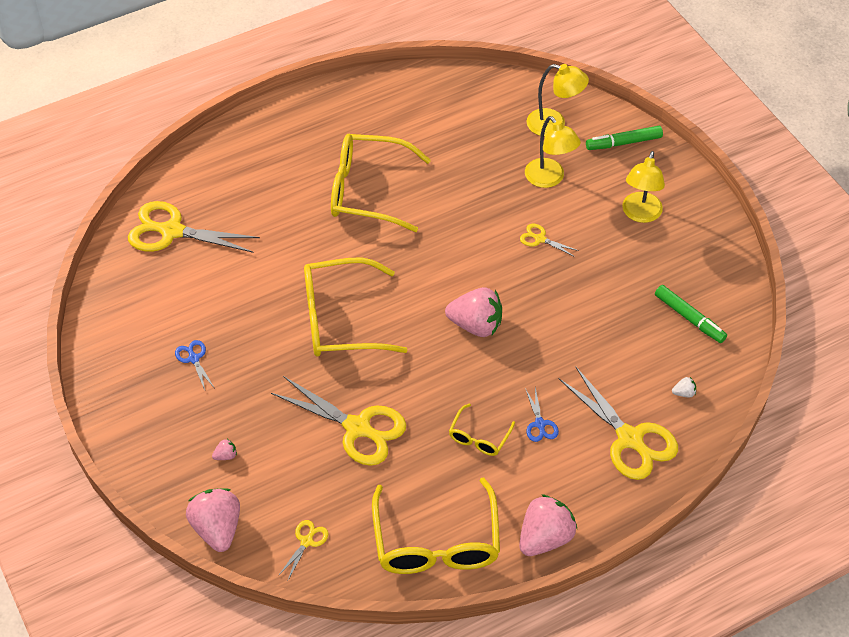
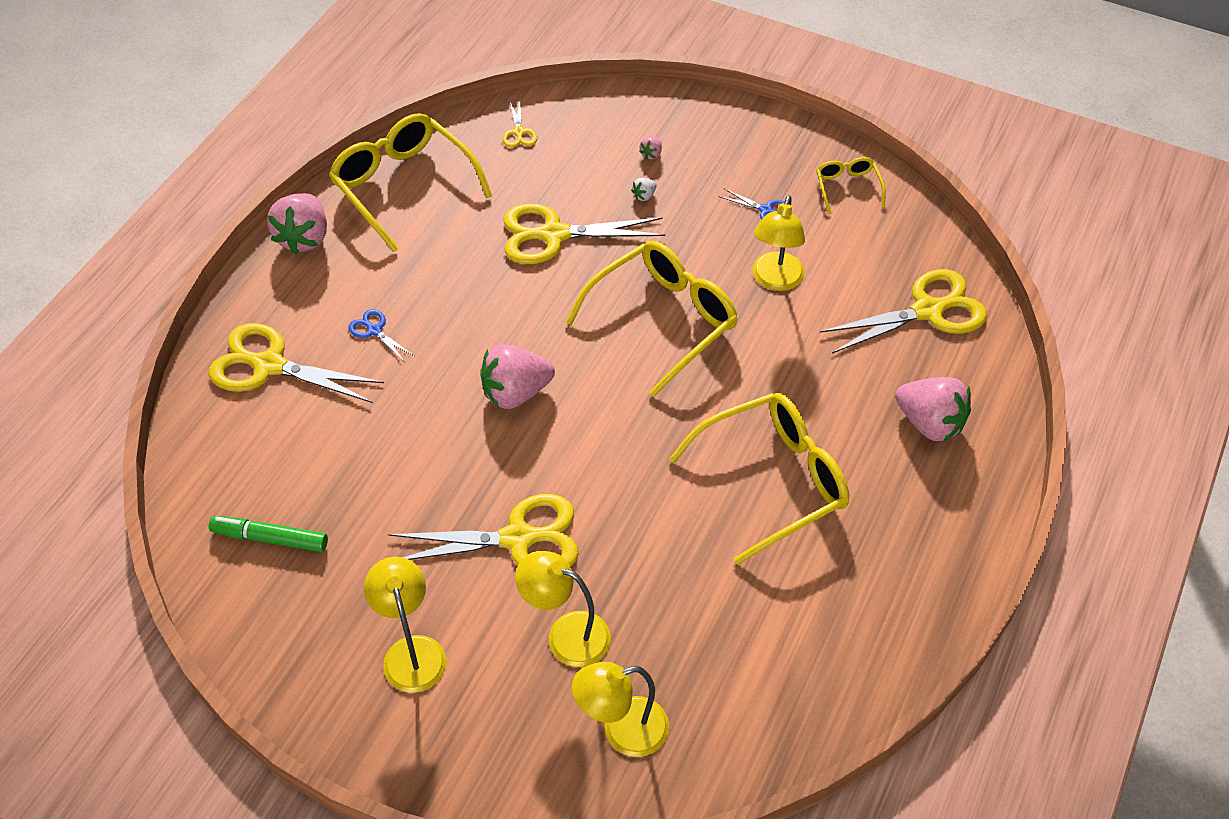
camera: 145 degrees right, 0 degrees up
pink strawberry [186,488,240,552] -> pink strawberry moved to [895,377,971,442]
yellow glasses [449,403,515,456] -> yellow glasses moved to [817,157,886,215]
yellow scissors [520,224,579,257] -> yellow scissors [388,494,578,566], size x2.18
green marker [586,126,663,150] -> none
white strawberry [672,377,696,398] -> white strawberry moved to [631,178,657,201]
none -> yellow lamp [753,195,805,291]

